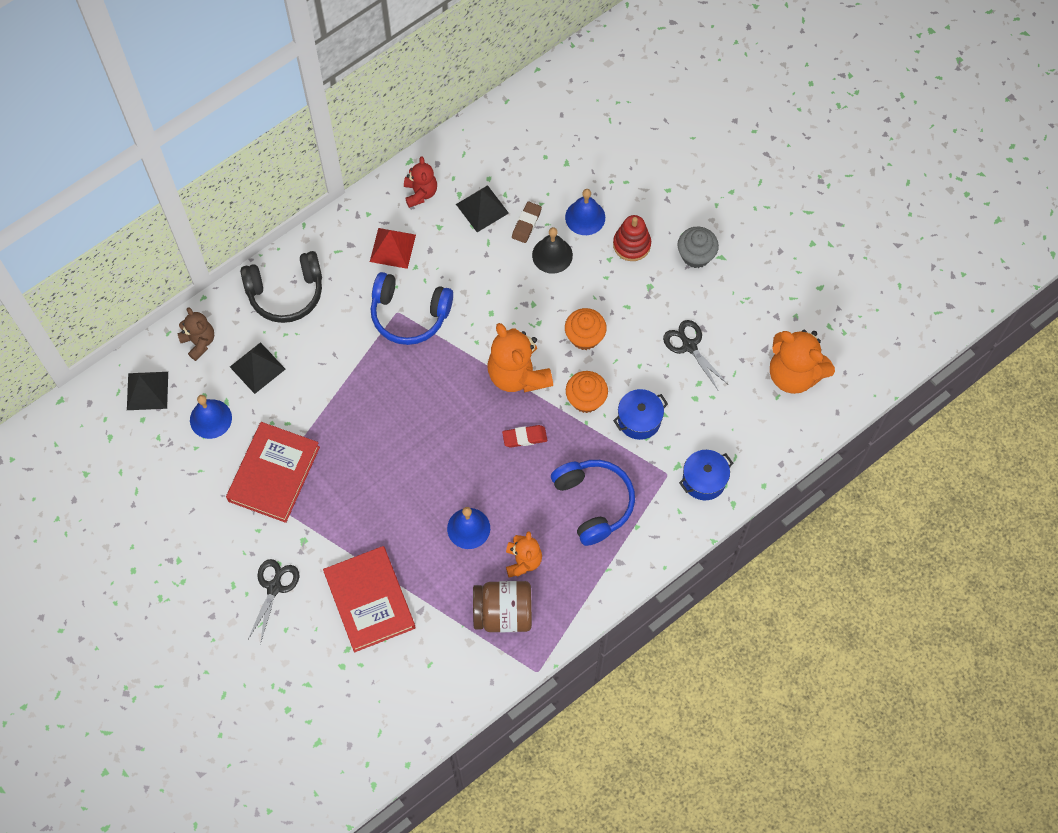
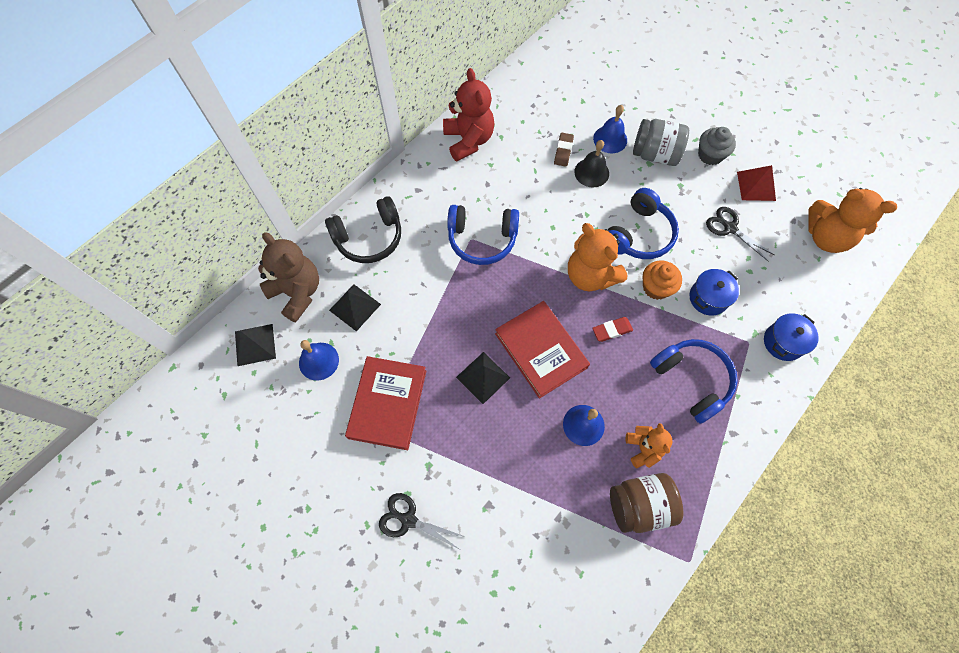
camera: 10 degrees left, 0 degrees up
brown teddy bear [177,307,214,361] -> brown teddy bear [258,232,319,322], size x1.71
black scissors [248,559,299,644] -> black scissors turned 75 degrees counterclockwise [379,493,466,549]
red book [323,546,415,652] -> red book moved to [495,301,590,399]
red pyramid [370,228,416,269] -> red pyramid moved to [737,165,776,201]
red teddy bear [404,156,437,208] -> red teddy bear [443,68,495,161], size x1.71
black pyramid [456,185,509,232] -> black pyramid moved to [456,352,510,404]
orange cupcake [565,308,607,350] -> blue headphones [608,188,679,259]
red stacking toy [613,215,651,261] -> grey jar [633,119,689,166]

